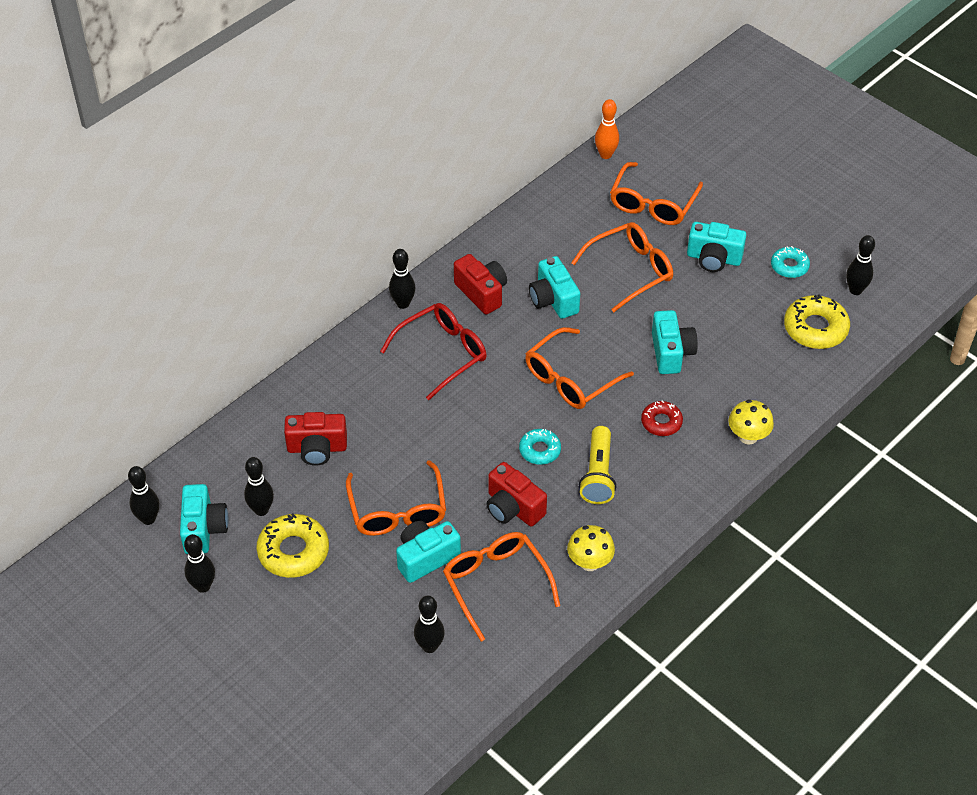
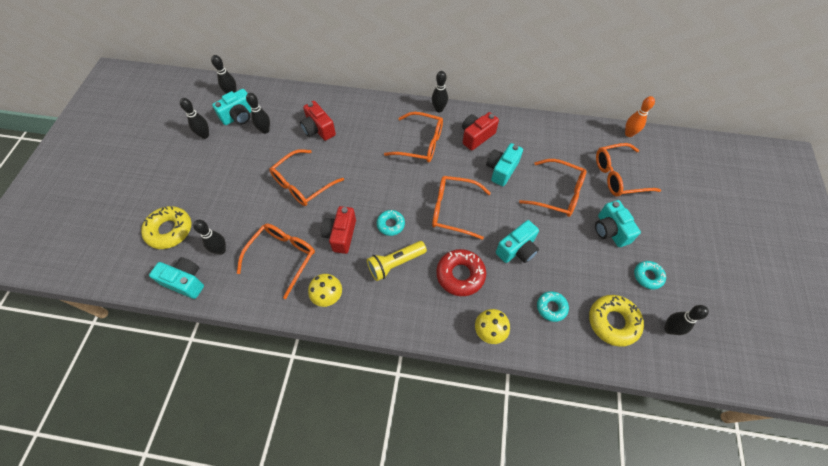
camera: 55 degrees right, 10 degrees up
yellow donut [256,513,329,578] -> yellow donut moved to [141,206,191,249]
red glasses [380,303,487,400] -> orange glasses [384,112,443,163]
turquoise camera [396,521,461,583] -> turquoise camera moved to [149,257,204,299]
red camera [454,254,507,315] -> red camera turned 150 degrees counterclockwise [462,112,499,151]
red donut [641,401,683,436] -> red donut [436,249,486,296], size x1.64
none -> turquoise donut [537,291,569,322]

